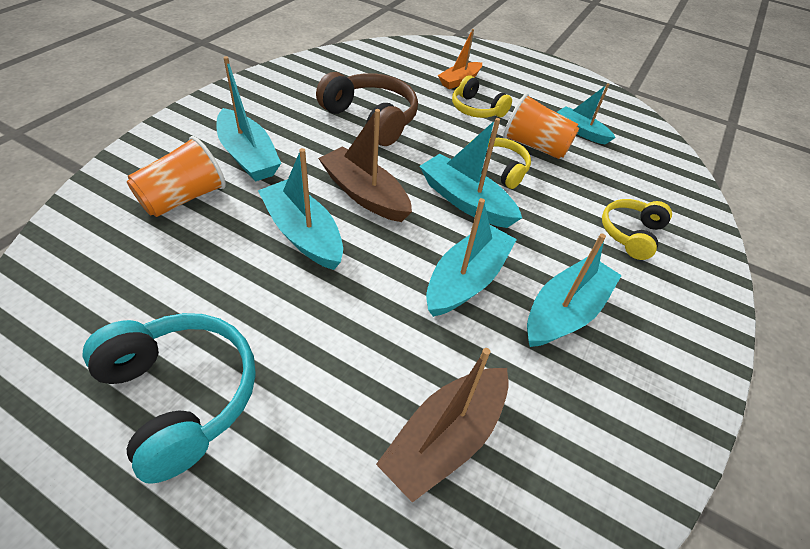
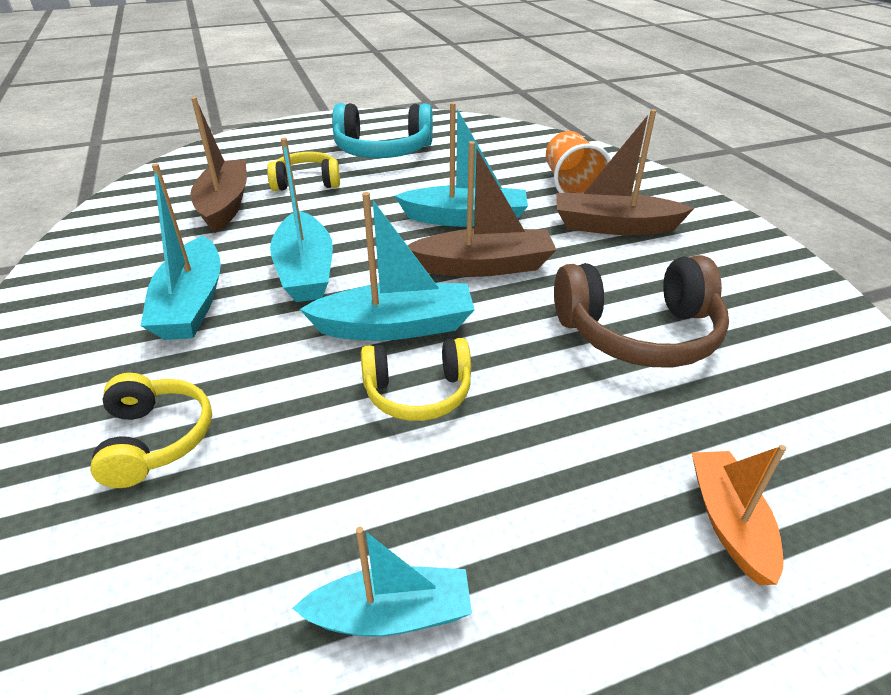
camera: 135 degrees right, 10 degrees down
turquoise boat [217,56,281,182] -> brown boat [556,109,694,235]
yellow headphones [452,75,512,118] -> yellow headphones moved to [267,152,340,191]
orange cup [503,93,580,159] -> none

